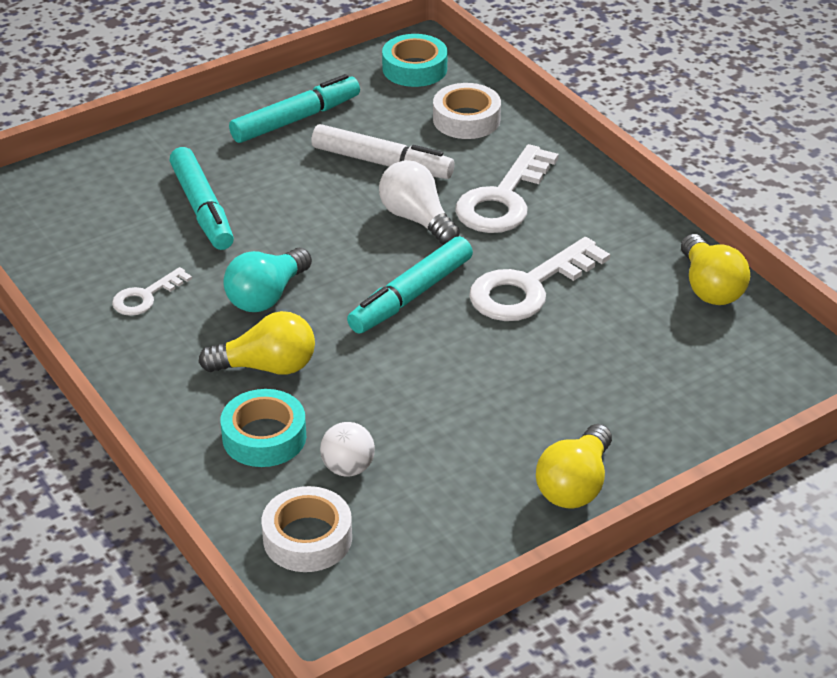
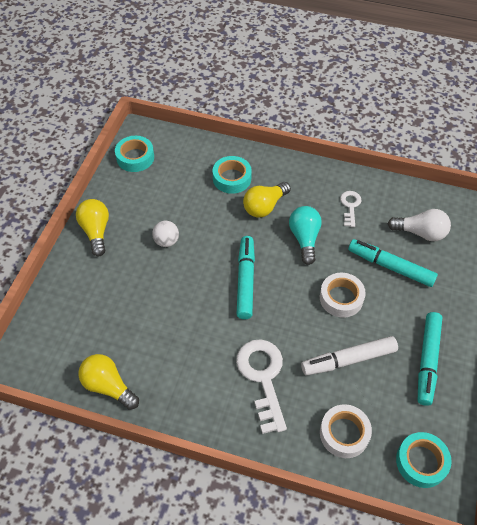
camera: 140 degrees right, 15 degrees up
white tape [262,486,352,572] -> white tape moved to [320,273,366,318]
white ball [320,422,375,476] -> white ball moved to [152,221,179,247]
white light bulb [379,160,460,245] -> white light bulb moved to [388,209,451,241]
white key [469,237,610,321] -> none
none -> turquoise tape [115,136,154,172]

